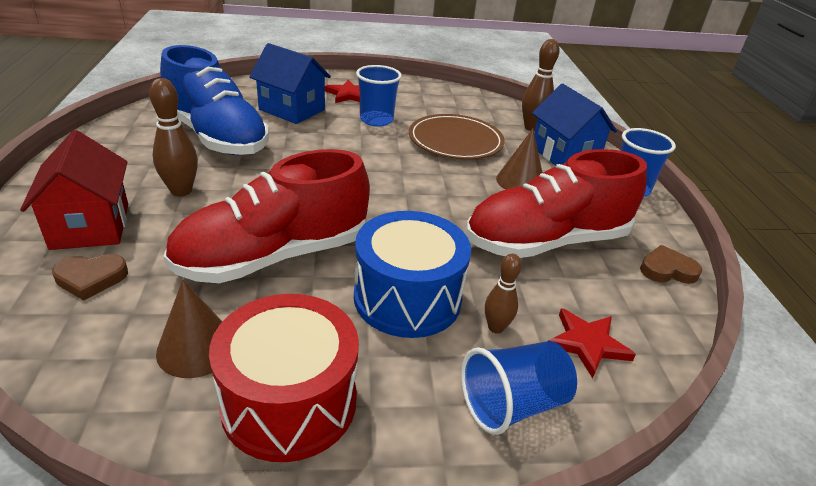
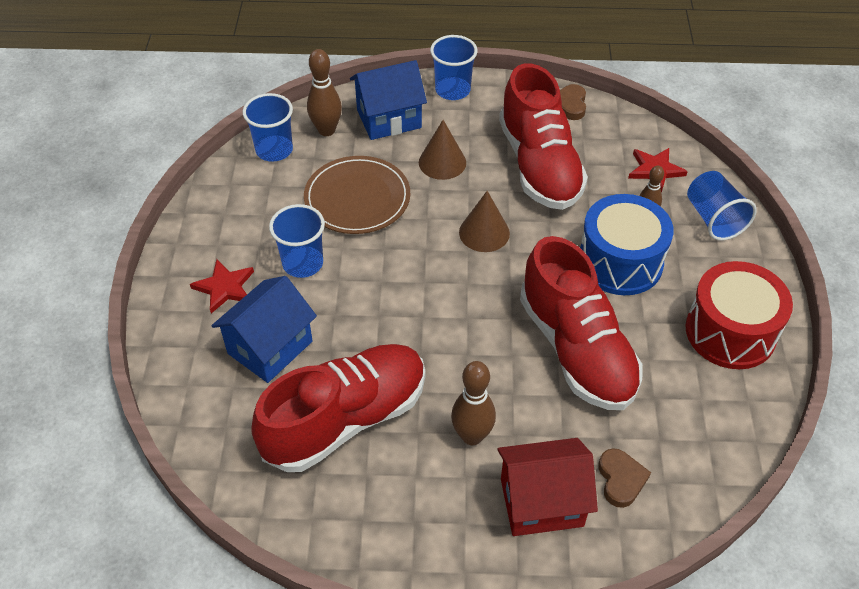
camera: 80 degrees left, 15 degrees up
brown cone [156,280,222,378] -> brown cone moved to [459,191,510,252]
blue shoe [160,45,269,155] -> red shoe [251,344,425,472]
none -> blue cup [242,93,293,162]

